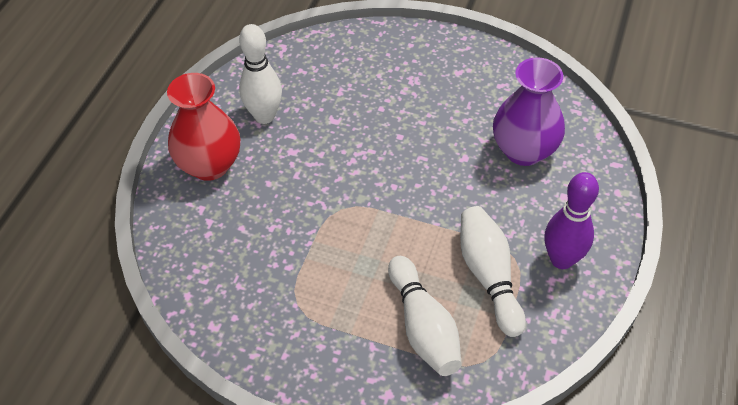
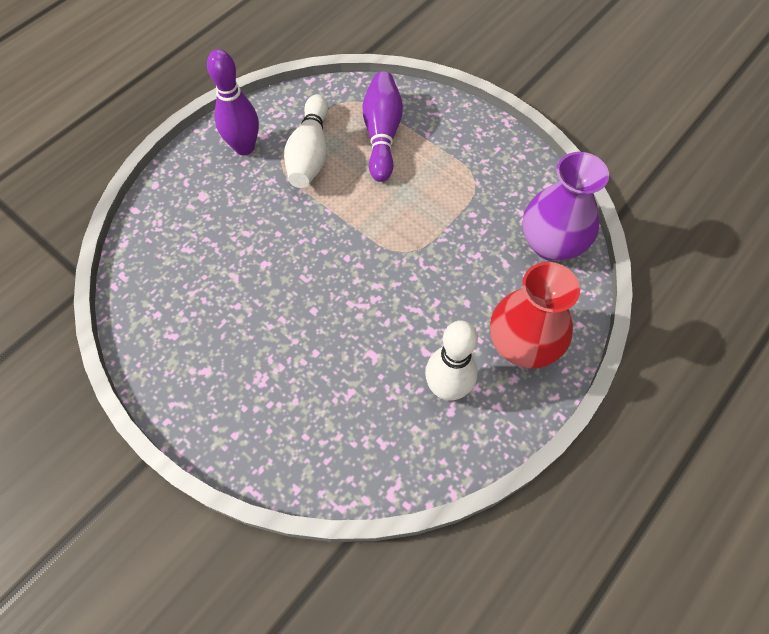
camera: 160 degrees left, 10 degrees up
white bowling pin [388,256,462,376] -> purple bowling pin [362,71,403,182]
purple vase [493,57,565,166] -> purple vase moved to [523,152,609,261]

